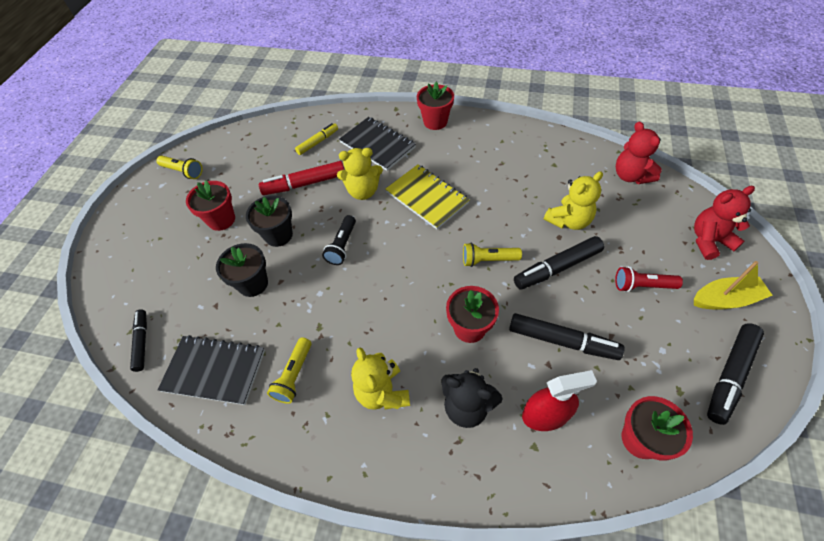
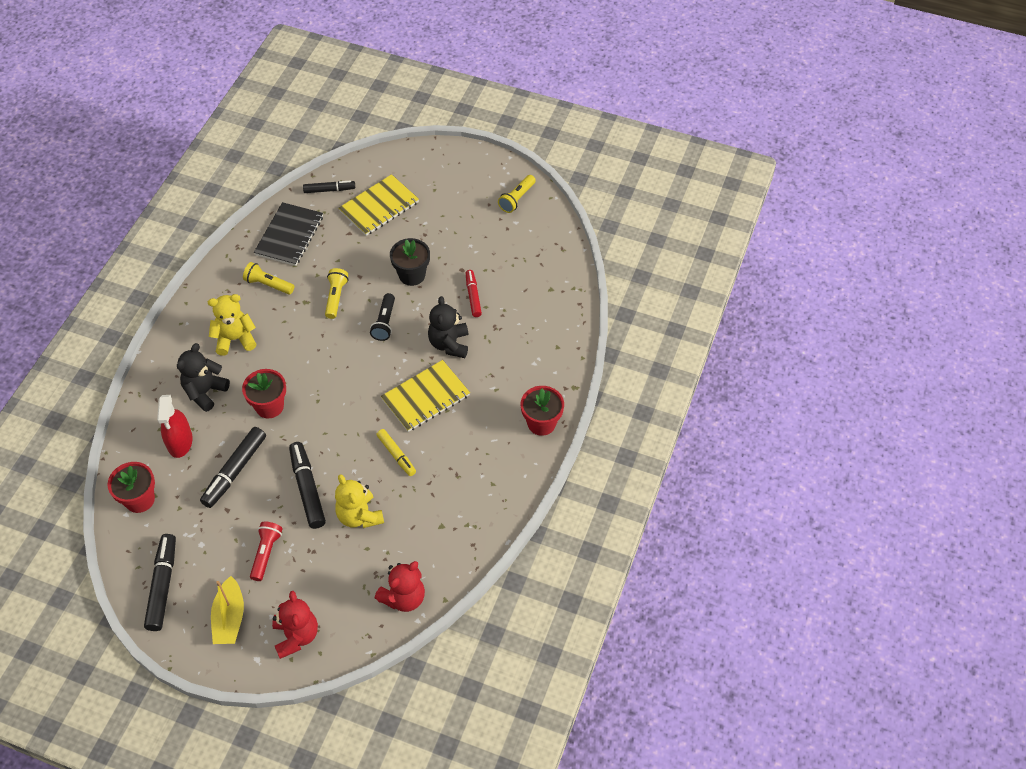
camera: 95 degrees right, 0 degrees up
red flower pot [186,181,235,231] -> none
black flower pot [216,243,268,297] -> none
red marker [259,161,344,195] -> red marker [466,270,482,317], size x0.63
yellow marker [295,123,338,155] -> yellow marker moved to [376,429,416,476]
black flashlight [322,215,356,265] -> black flashlight turned 105 degrees counterclockwise [370,293,395,341]
yellow teddy bear [337,148,383,200] -> black teddy bear [428,296,468,358]
black notebook [339,117,416,171] -> none
yellow flashlight [463,243,522,267] -> yellow flashlight moved to [325,268,348,319]
red teddy bear [616,121,662,184] -> red teddy bear turned 150 degrees clockwise [374,561,425,612]
black marker [707,323,764,425] -> black marker turned 45 degrees clockwise [144,534,176,631]
none -> yellow notebook [339,174,419,236]

